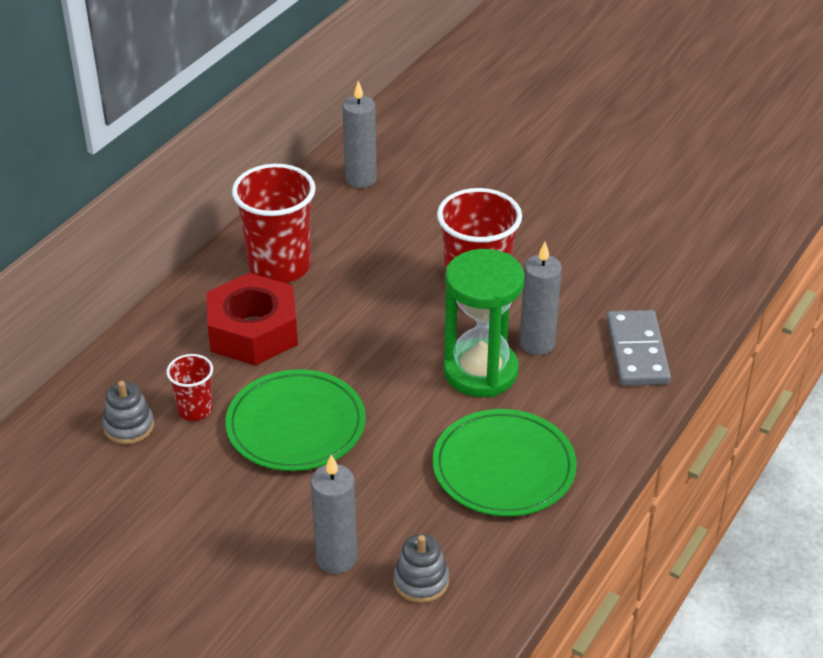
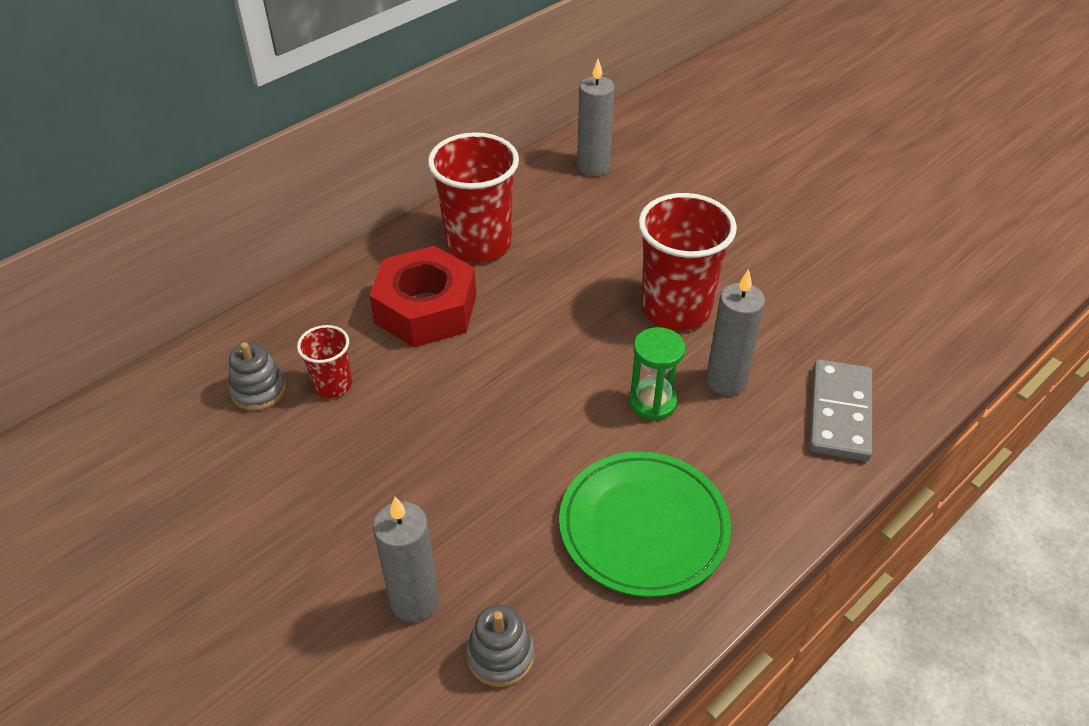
camera: 15 degrees right, 5 degrees up
green plate [225,369,366,471] -> none
green hourglass [443,249,525,397] -> green hourglass [629,327,685,421], size x0.57

